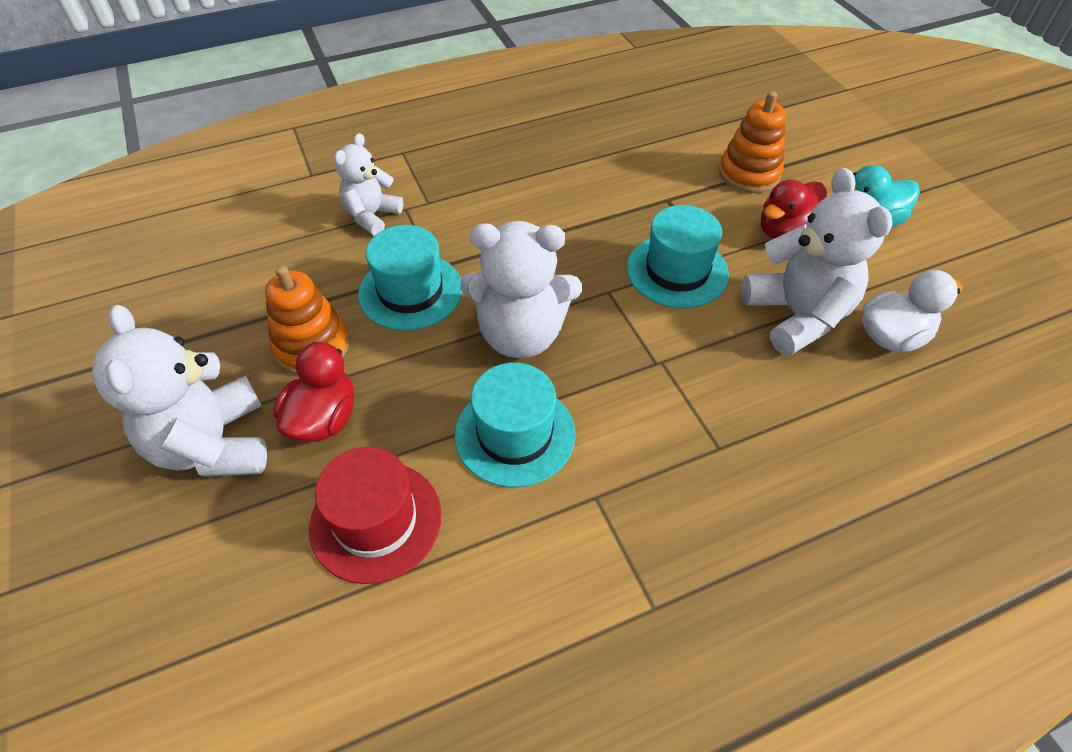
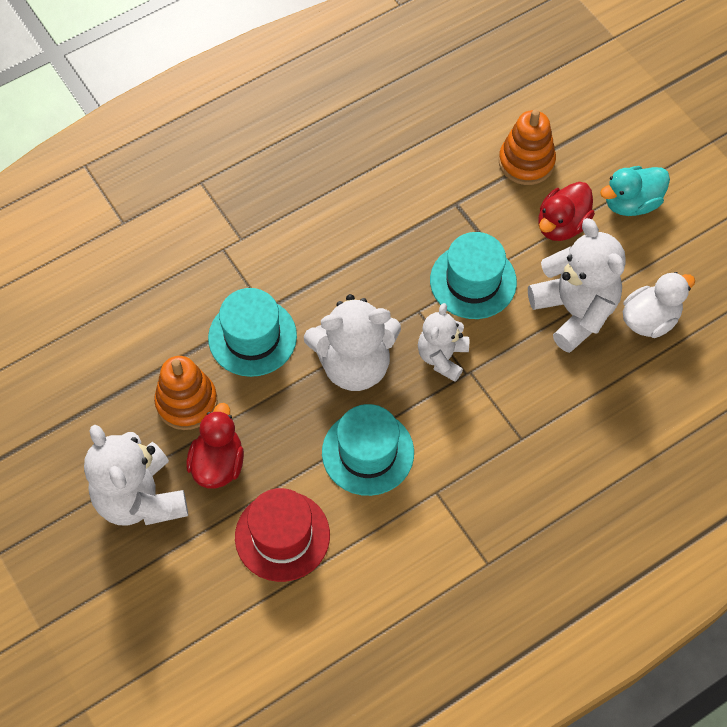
camera: 10 degrees left, 10 degrees up
white teddy bear [334,133,403,236] -> white teddy bear moved to [418,303,469,382]

